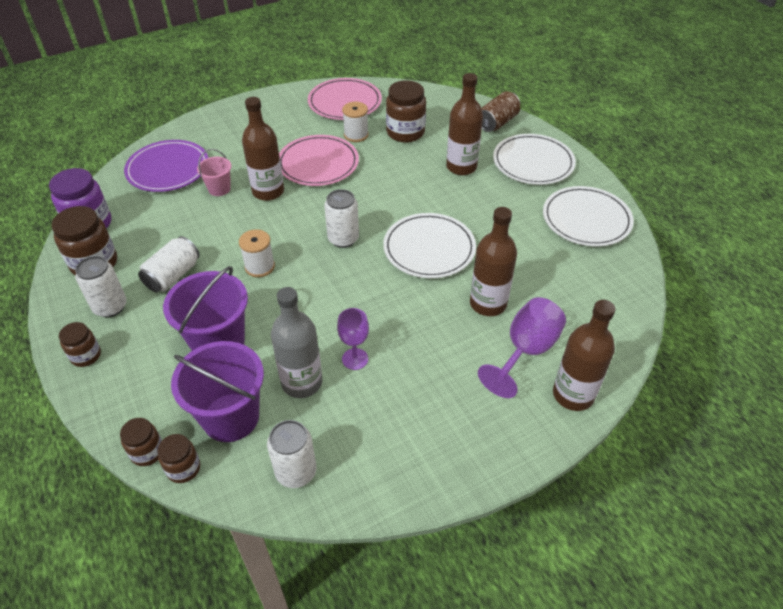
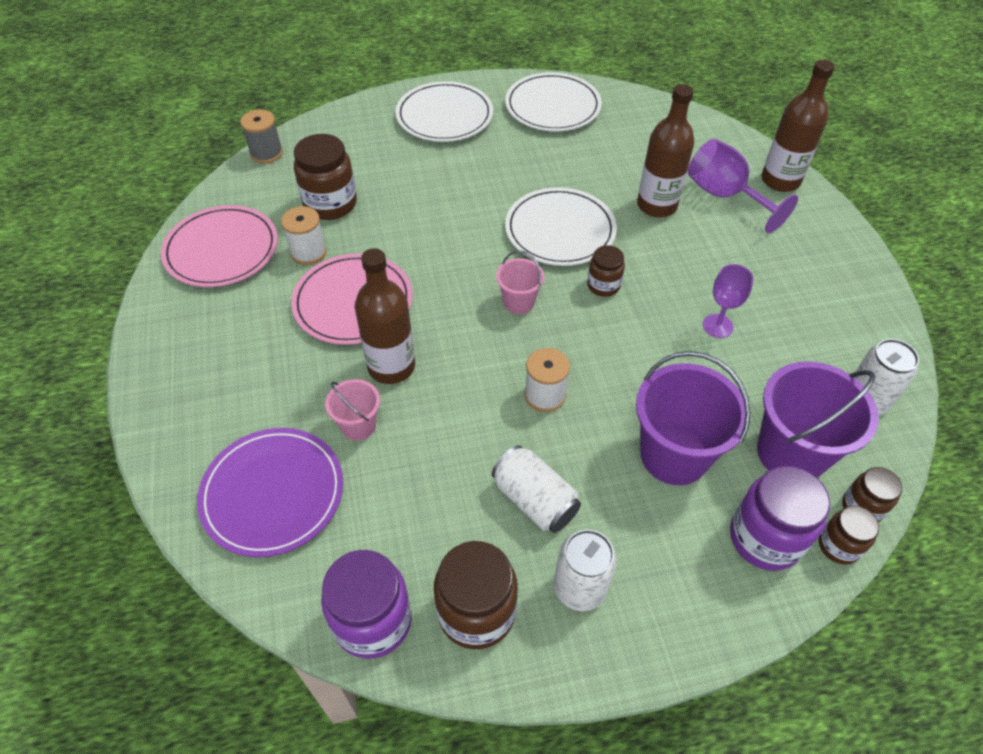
camera: 75 degrees left, 5 degrees up
brown jar [59,322,101,367] -> brown jar moved to [587,245,625,297]
grey bottle [271,287,322,398] -> none
white can [324,189,359,248] -> pink bucket [496,250,544,314]
brown bottle [446,73,483,175] -> none
brown can [481,91,521,132] -> none
none -> grey spool [240,109,283,164]
none -> purple jar [730,466,830,571]

